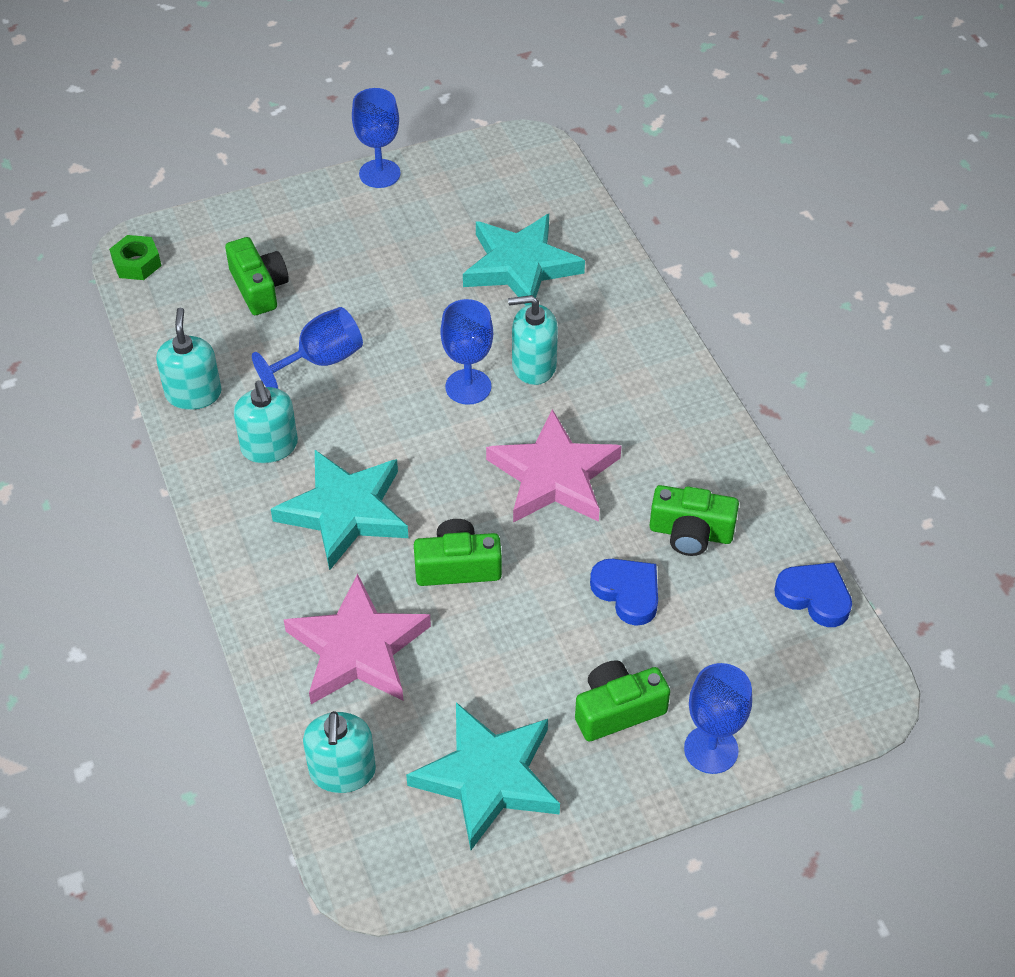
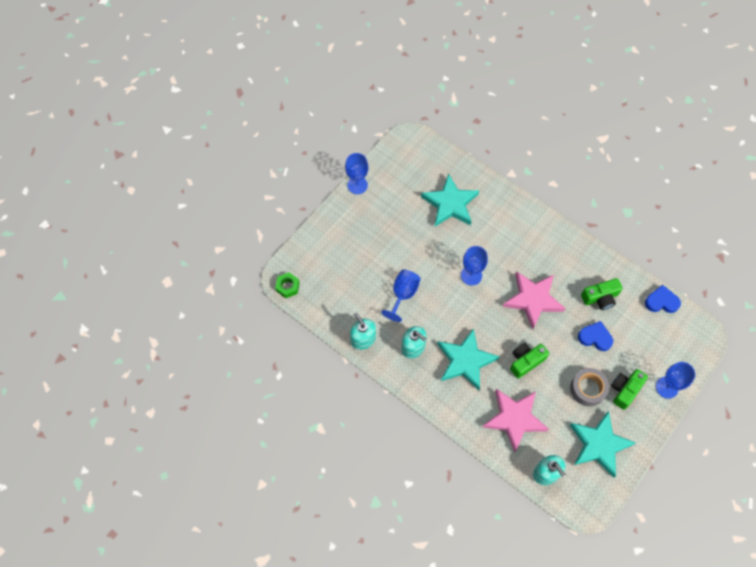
camera: 30 degrees left, 15 degrees up
green camera [225,237,289,315] -> none
turquoise soap dispenser [508,295,558,385] -> none
none -> grey tape [570,368,609,407]

